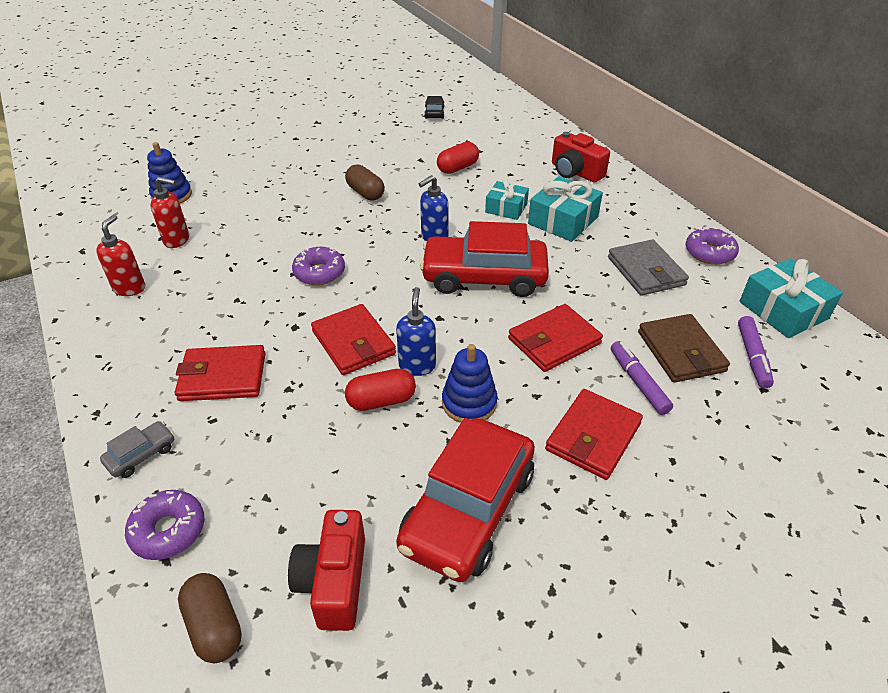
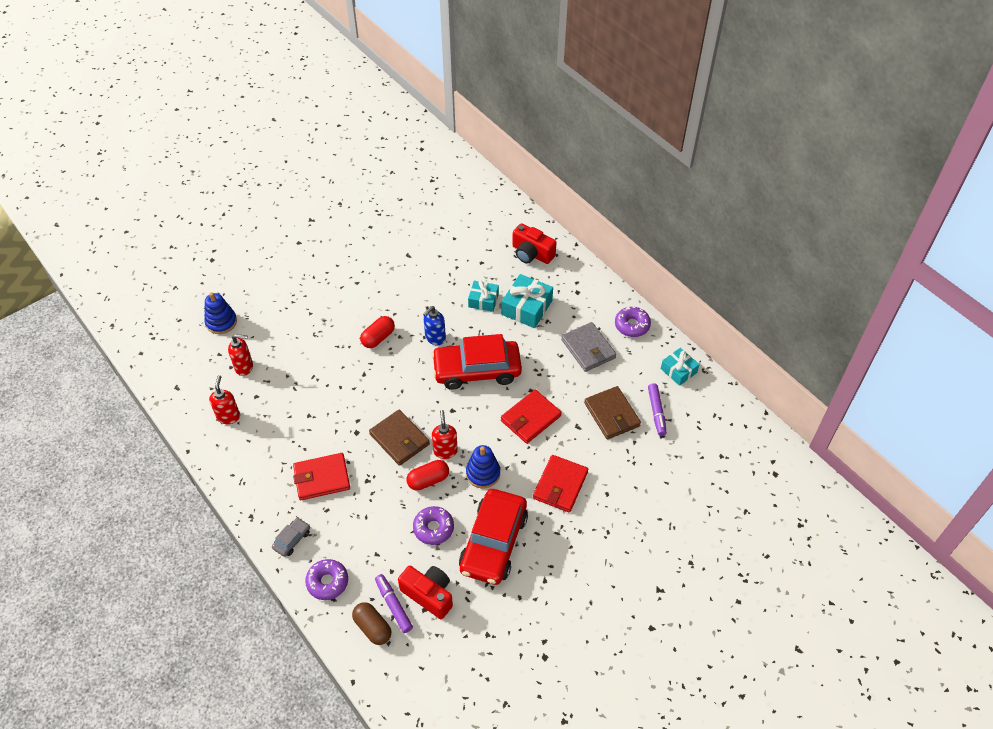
camera: 10 degrees left, 10 degrees up
red camera [288,510,365,631] -> red camera turned 135 degrees clockwise [398,566,453,619]
purple donut [292,247,345,285] -> purple donut moved to [413,506,454,545]
red wallet [311,304,396,375] -> brown wallet [369,410,430,466]
brown capsule [345,164,385,201] -> none
blue soap dispenser [396,287,436,376] -> red soap dispenser [432,410,458,459]
black car [424,96,445,119] -> none
red capsule [437,142,479,174] -> red capsule moved to [360,316,395,348]
purple marker [611,341,673,415] -> purple marker moved to [375,574,413,633]
turquoise gift [740,258,843,338] -> turquoise gift [661,348,700,386], size x0.65

